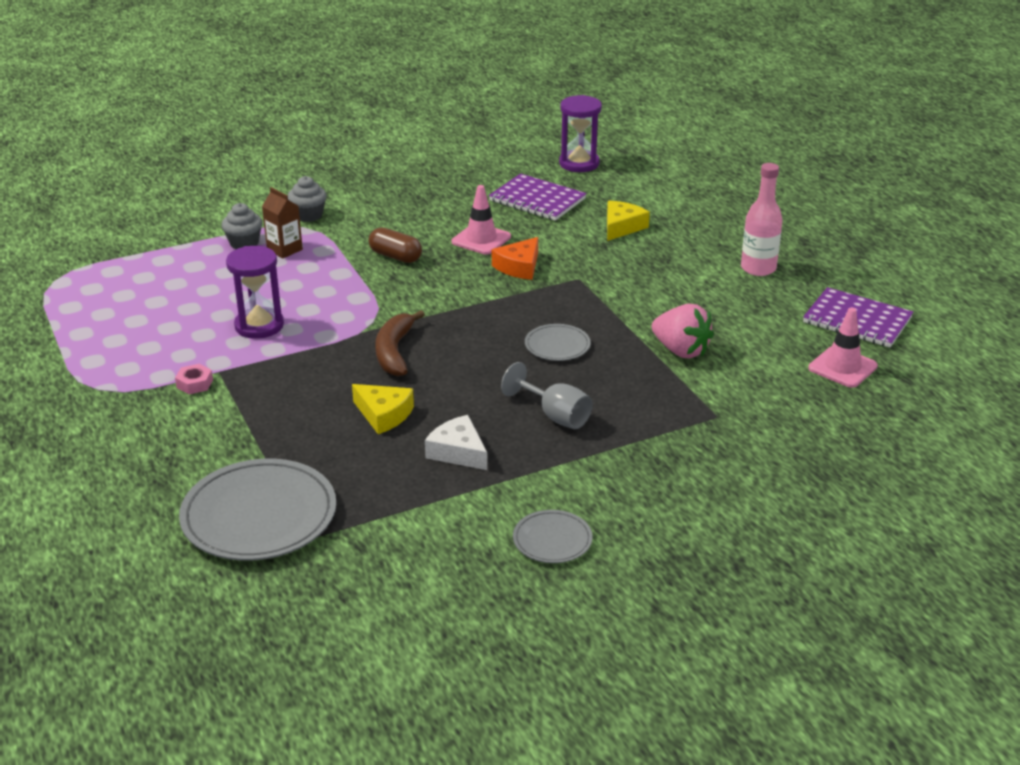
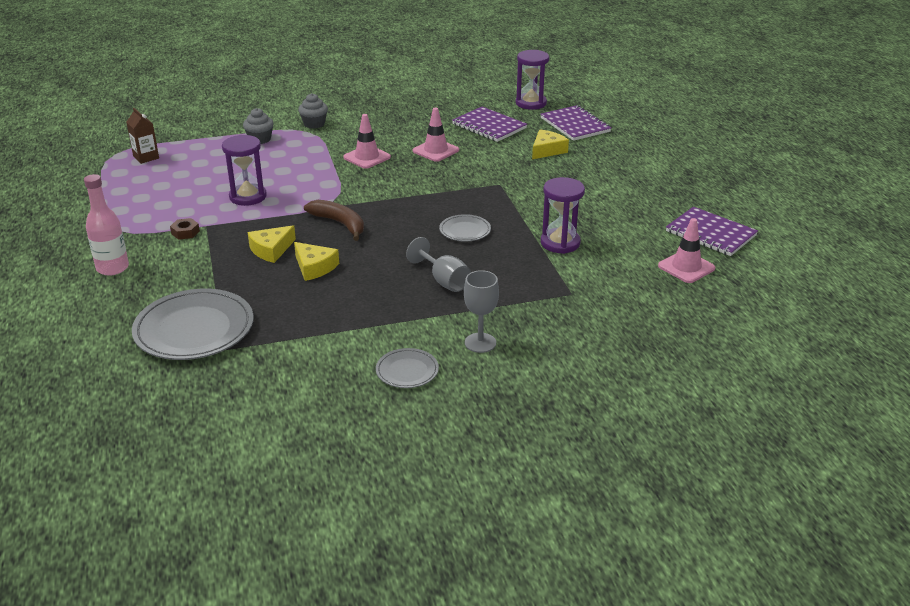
camera: 10 degrees right, 0 degrees up
pink nut [175,364,213,394] -> brown nut [170,218,200,240]
brown carton [262,187,303,259] -> brown carton moved to [126,108,159,164]
brown capsule [369,227,422,263] -> pink traffic cone [343,114,391,169]
brown banana [375,310,425,376] -> brown banana turned 120 degrees clockwise [304,200,364,241]
white cheese [425,415,487,470] -> none
orange cheese [492,237,538,280] -> none
pink strawberry [652,304,714,358] -> purple hourglass [541,177,585,254]
pink bottle [741,163,783,276] -> pink bottle moved to [84,174,129,276]
none -> yellow cheese [248,225,296,263]
none -> grey goblet [464,270,499,353]
none -> purple notebook [540,105,611,141]

